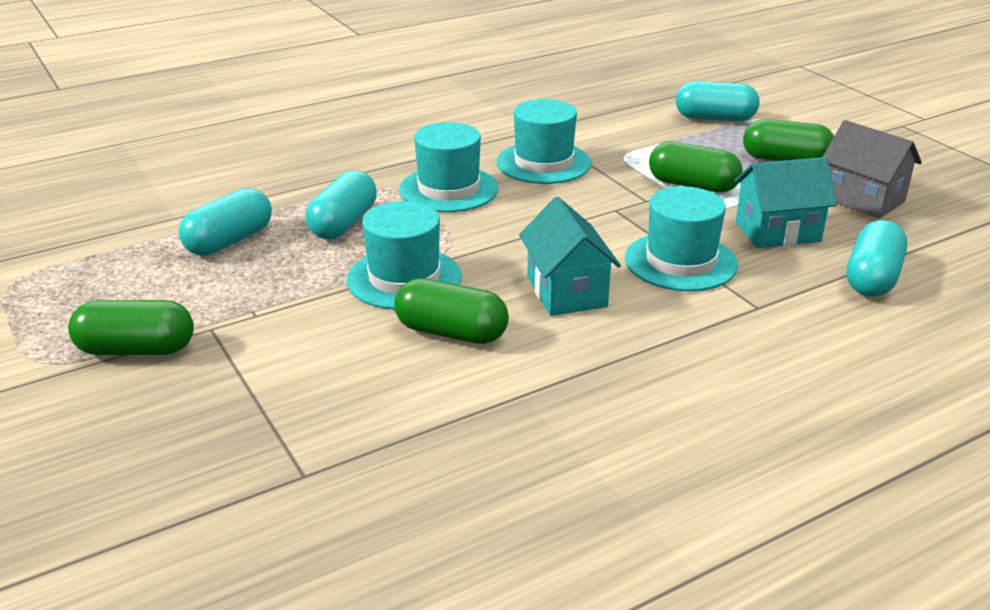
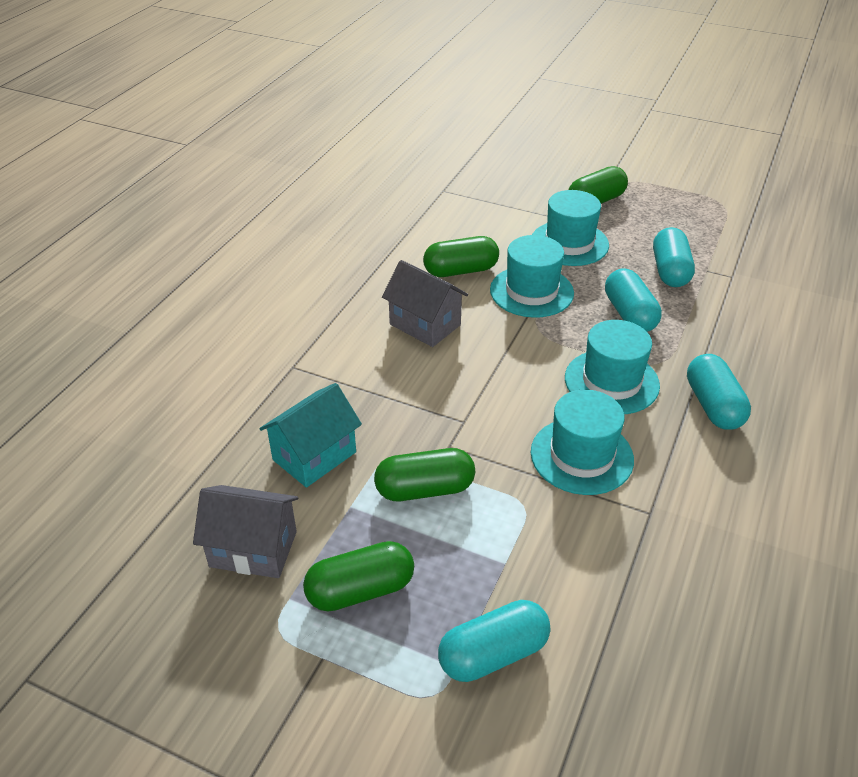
camera: 145 degrees right, 10 degrees up
turquoise house [519,197,621,316] -> grey house [382,260,468,347]
turquoise hat [625,186,738,291] -> turquoise hat moved to [532,190,609,266]
turquoise capsule [847,220,907,297] -> turquoise capsule moved to [687,354,751,430]

